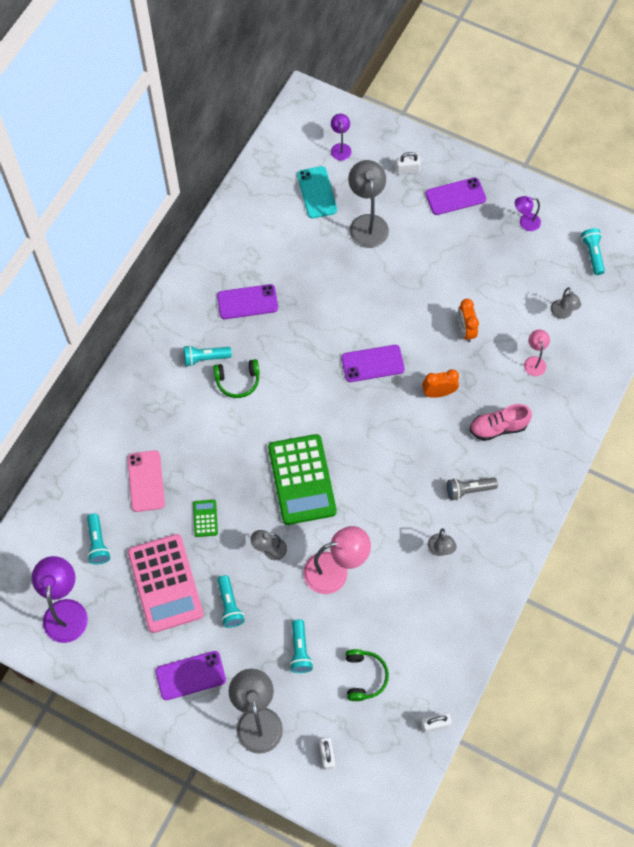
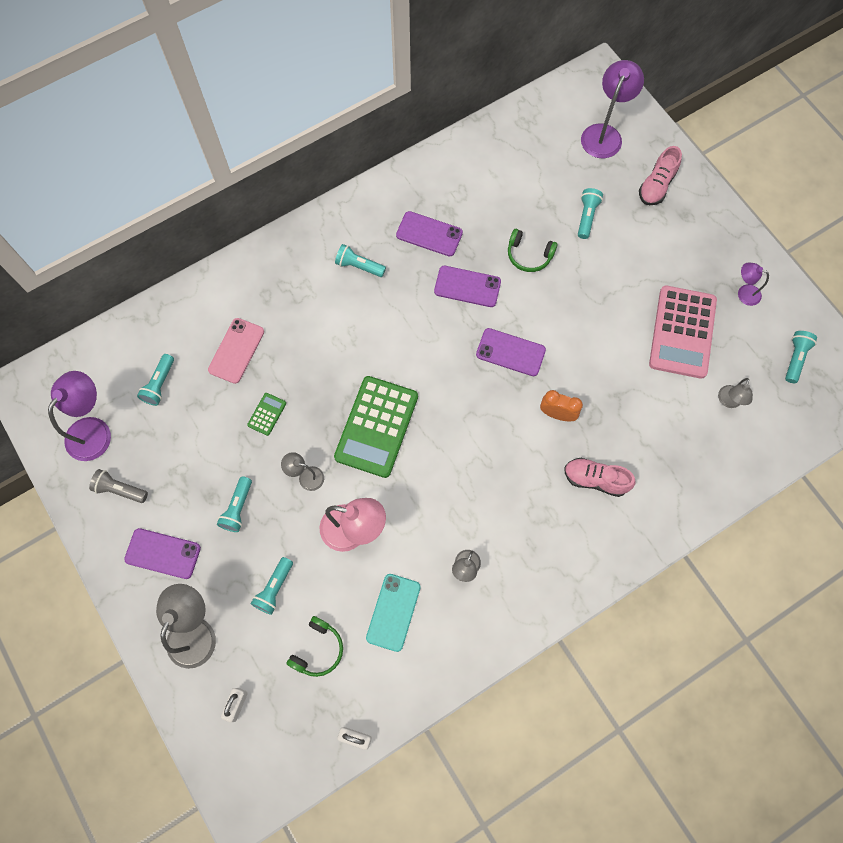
camera: 30 degrees right, 5 degrees up
pink calculator [128,534,204,633] -> pink calculator moved to [649,286,717,379]
green headphones [213,359,260,398] -> green headphones moved to [508,229,558,272]
turquoise phone [297,166,337,218] -> turquoise phone moved to [366,574,421,652]
purple lamp [331,114,352,161] -> purple lamp [581,60,644,158], size x1.85
grey lamp [348,160,389,248] -> turquoise flashlight [578,188,603,239]
white padlock [396,152,421,175] -> pink shoe [639,146,682,205]
purple phone [425,177,486,215] -> purple phone moved to [434,266,501,307]
grey flashlight [447,477,498,500] -> grey flashlight moved to [89,469,148,503]
orange clock [458,299,479,342] -> none
pink lamp [524,329,550,376] -> none

